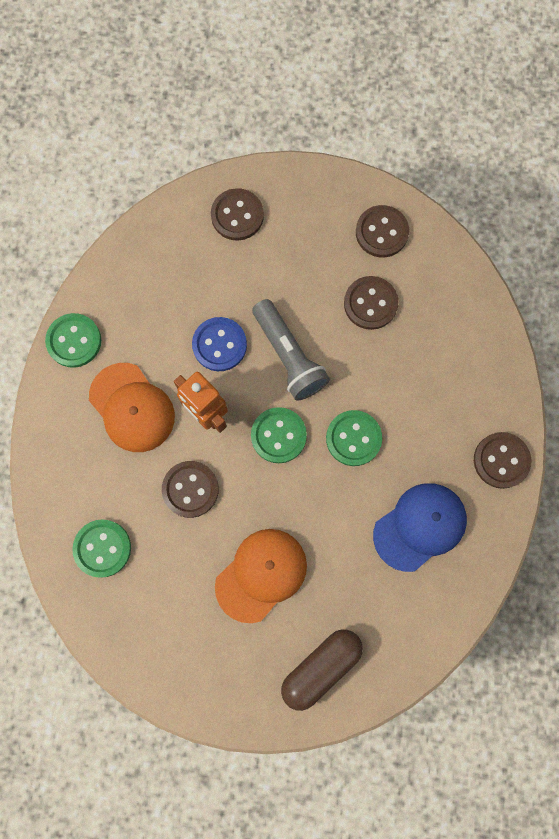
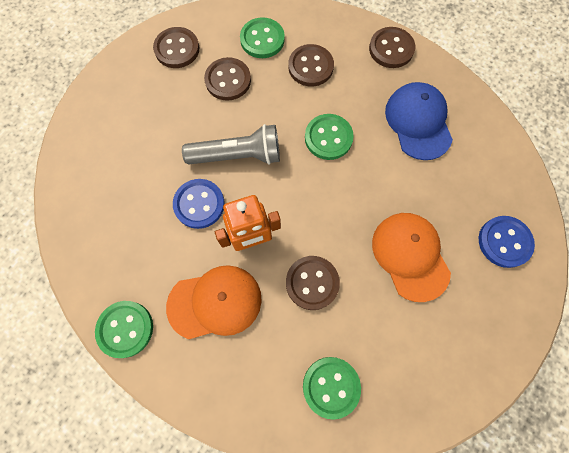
camera: 65 degrees left, 5 degrees down
brown button [211,188,264,240] -> brown button moved to [288,44,334,86]
green button [251,407,307,463] -> green button moved to [240,17,285,58]
brown capsule [281,629,363,711] -> blue button [479,216,535,268]

